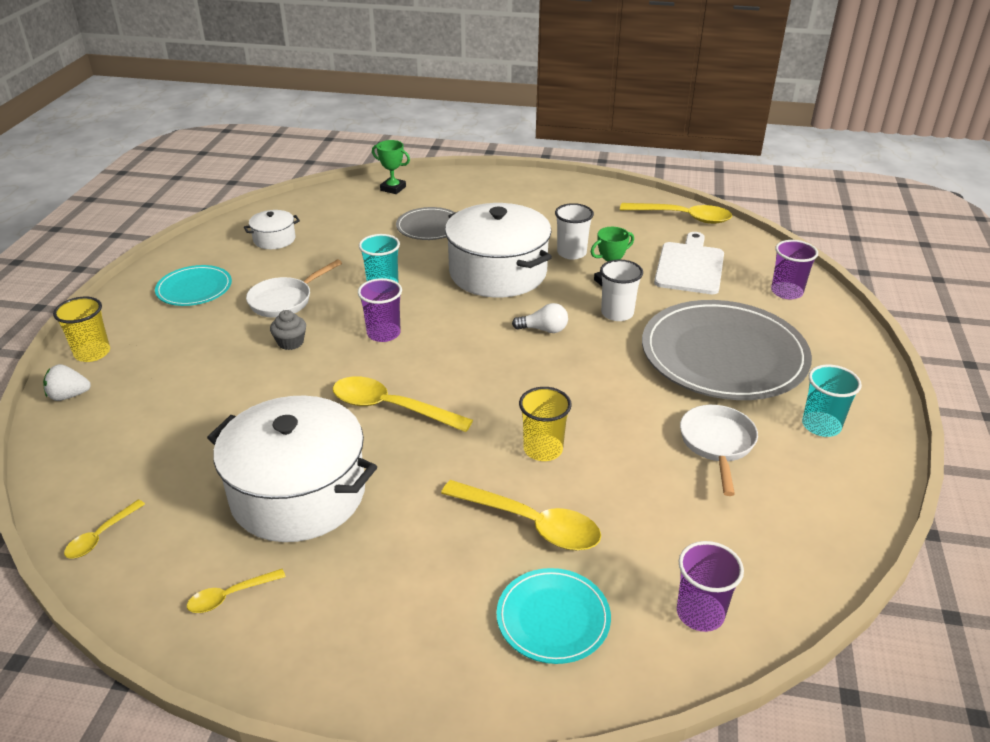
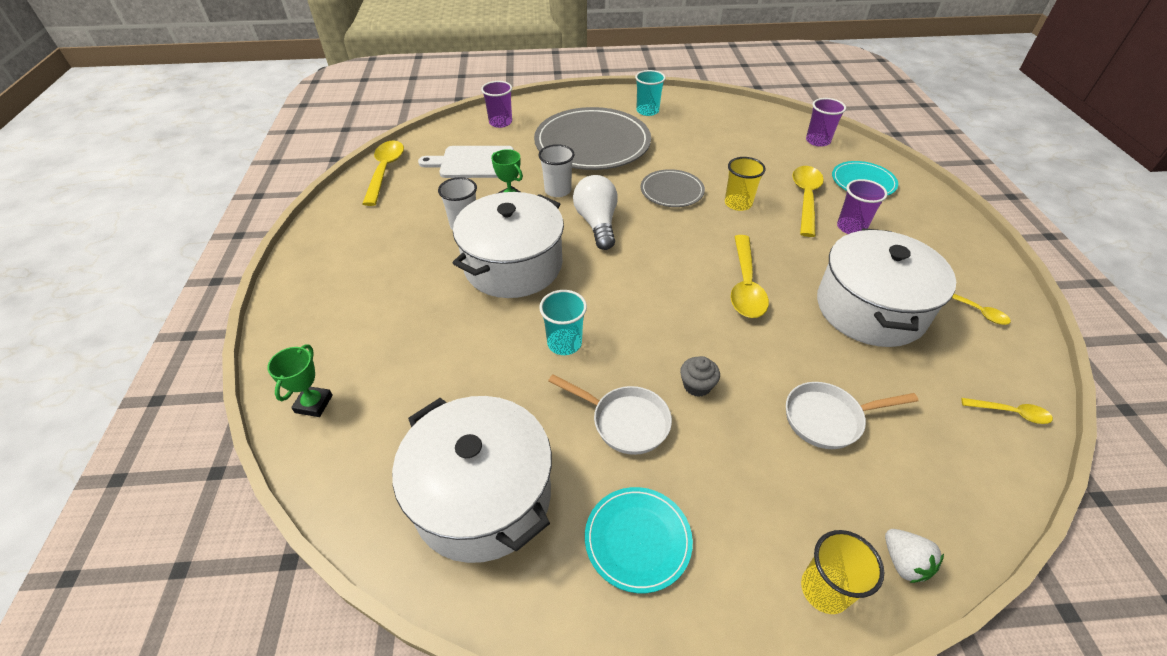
camera: 105 degrees left, 10 degrees up
white pot [244,210,300,249] -> white pot [392,396,552,563], size x2.21
purple cup [358,278,402,342] -> purple cup moved to [837,179,888,234]
grey plate [396,207,456,240] -> grey plate moved to [641,169,705,207]
white light bulb [512,303,568,333] -> white light bulb [573,175,618,250], size x1.74
white pan [680,405,758,496] -> white pan moved to [786,382,918,449]

